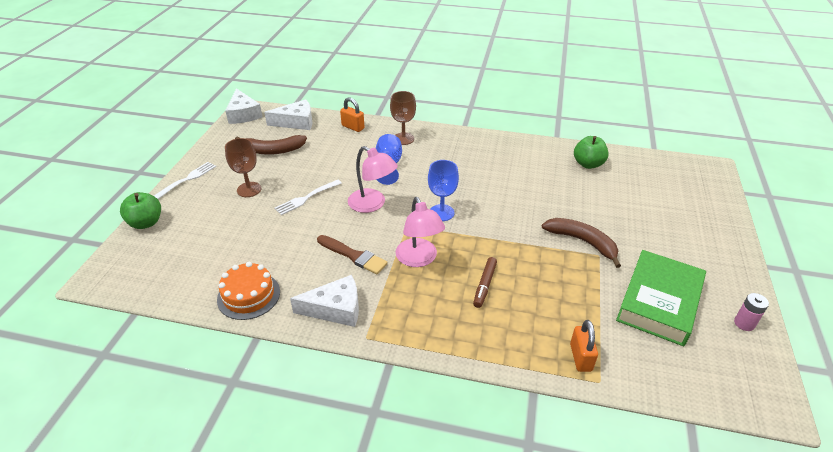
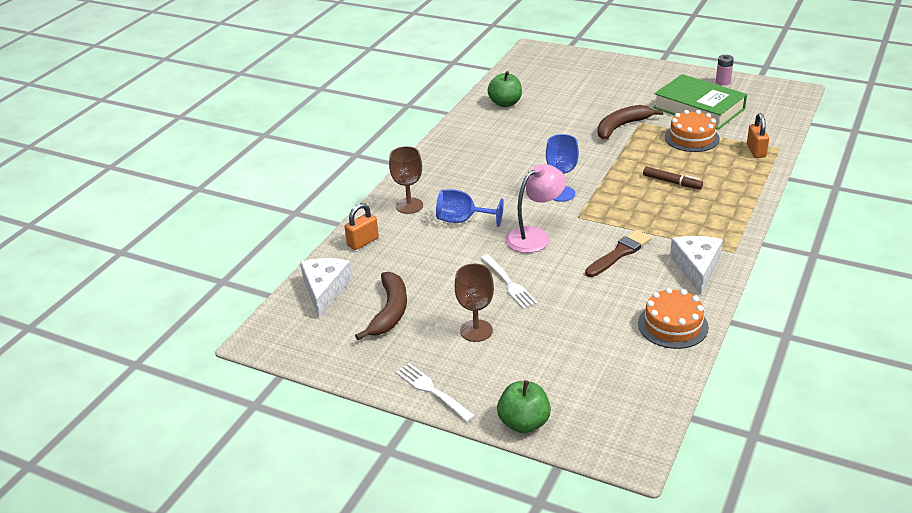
camera: 75 degrees left, 5 degrees down
white cheese [225,88,263,124] -> none
pink lamp [396,197,445,267] -> none
orange padlock [570,320,598,372] -> orange padlock turned 75 degrees clockwise [747,113,769,158]
none -> orange cake [665,110,720,152]

